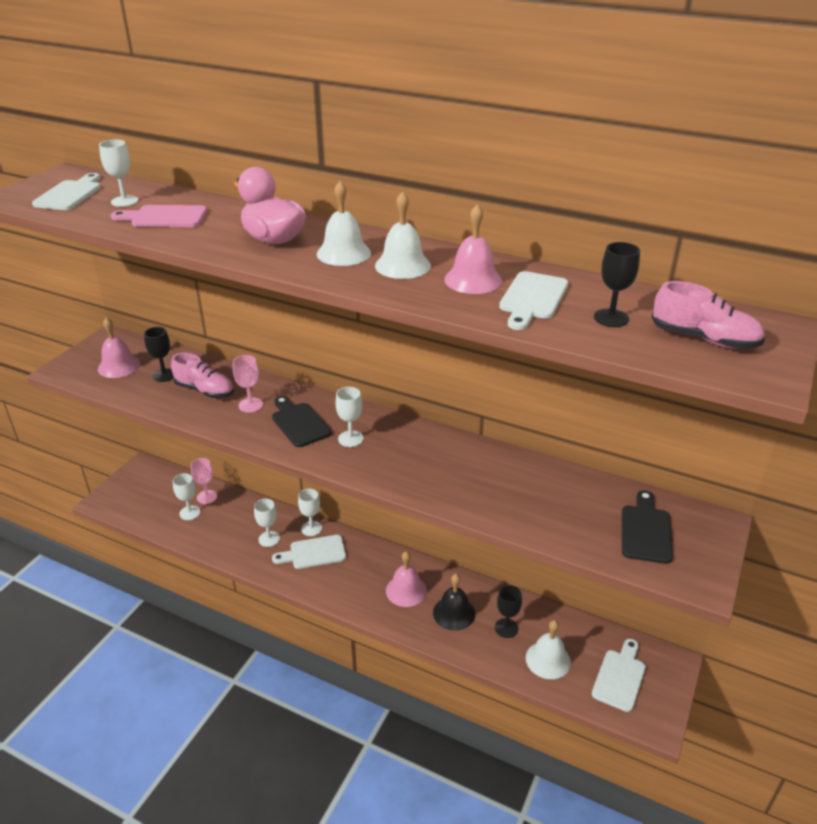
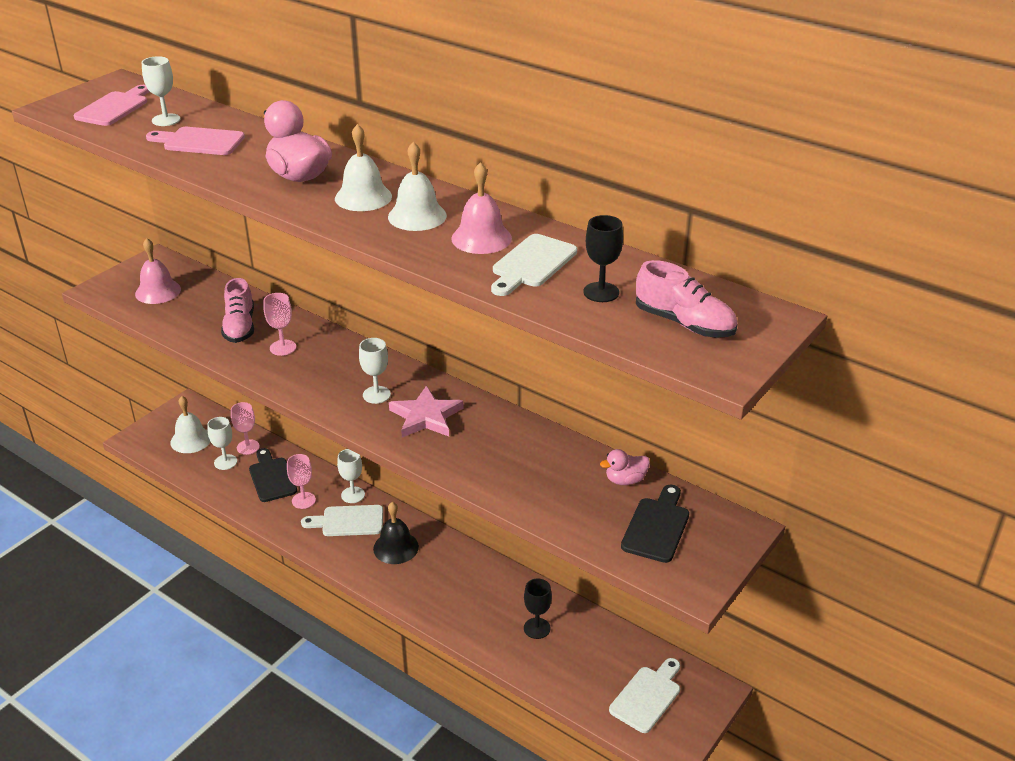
camera: 10 degrees right, 0 degrees up
white cutting board [32,173,101,210] -> pink cutting board [74,85,150,126]
black goblet [144,327,173,382] -> none
pink shoe [171,353,234,398] -> pink shoe turned 45 degrees clockwise [221,278,254,343]
white goblet [254,499,280,547] -> pink goblet [287,454,316,509]
black cutting board [272,396,332,447] -> black cutting board moved to [249,448,297,502]
pink bell [386,551,427,607] -> none
black bell [433,574,475,631] -> black bell moved to [373,502,419,564]
white bell [526,620,571,679] -> white bell moved to [170,396,210,453]
none -> pink star [389,385,464,438]
none -> pink duck [600,449,650,485]

